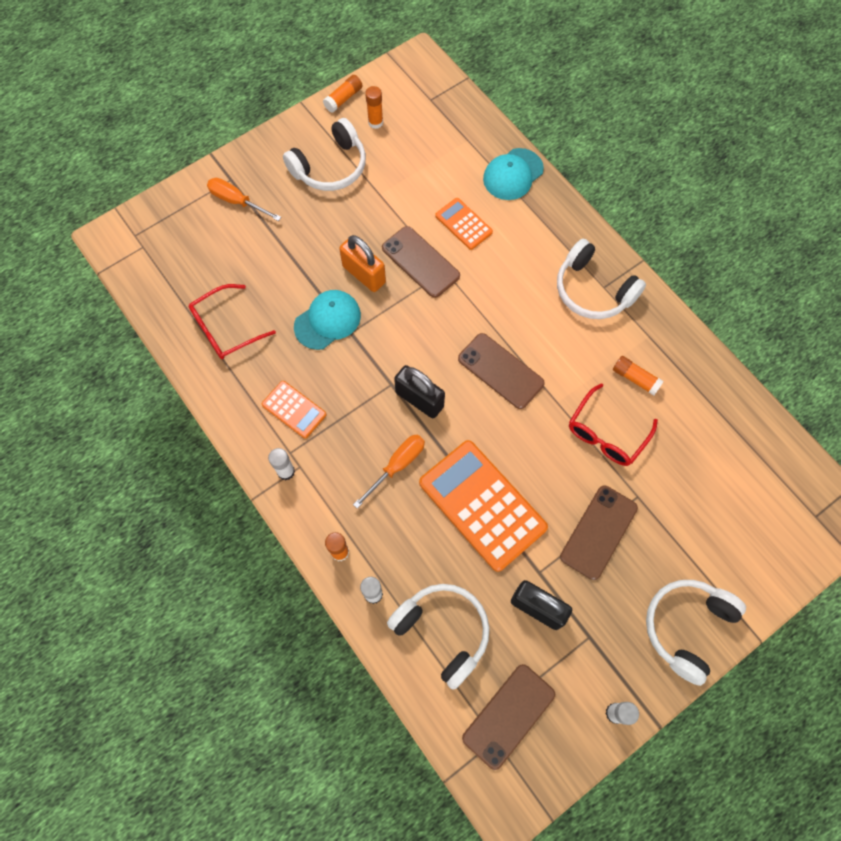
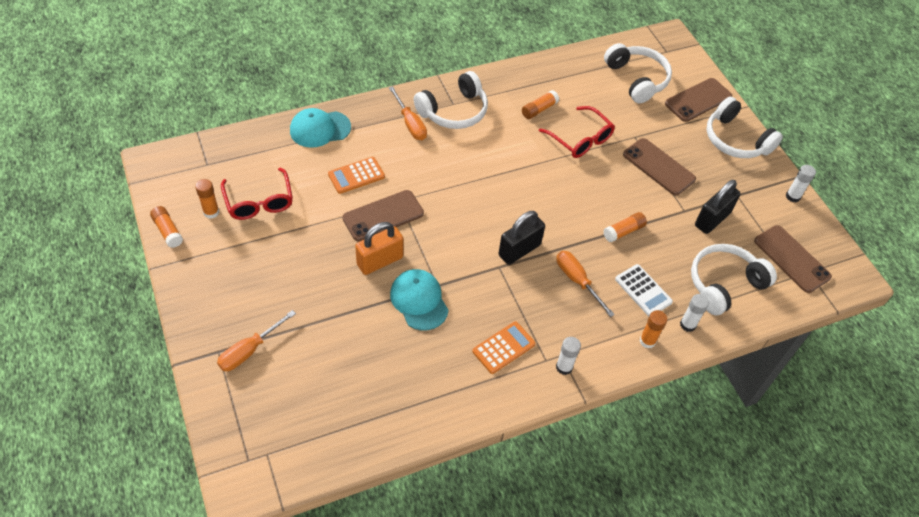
camera: 80 degrees left, 15 degrees down
red glasses [189,284,276,359] -> red glasses moved to [221,168,293,220]
white headphones [283,118,366,191] -> white headphones moved to [604,43,672,103]
orange calculator [419,440,548,572] -> orange glue stick [603,212,647,242]
brown phone [458,333,545,409] -> brown phone moved to [665,78,732,122]
turquoise cap [483,148,544,200] -> turquoise cap turned 105 degrees clockwise [290,108,351,148]
none -> orange screwdriver [389,86,427,140]
none -> white calculator [615,264,673,316]

